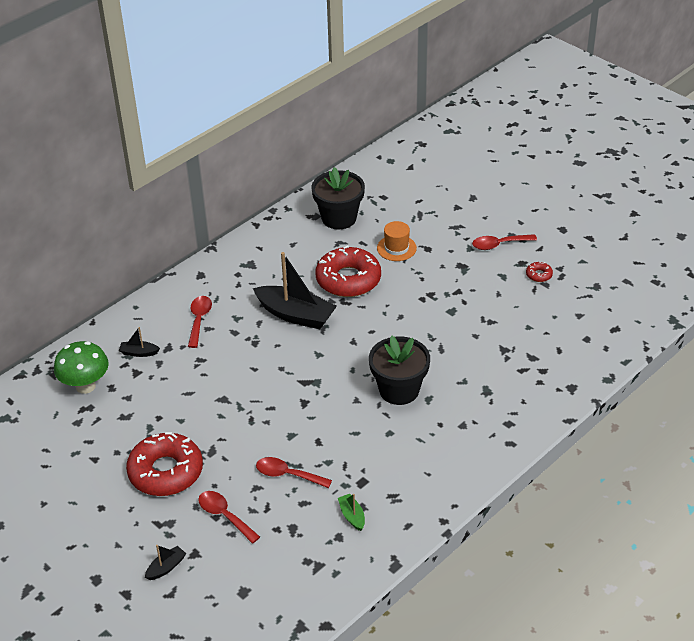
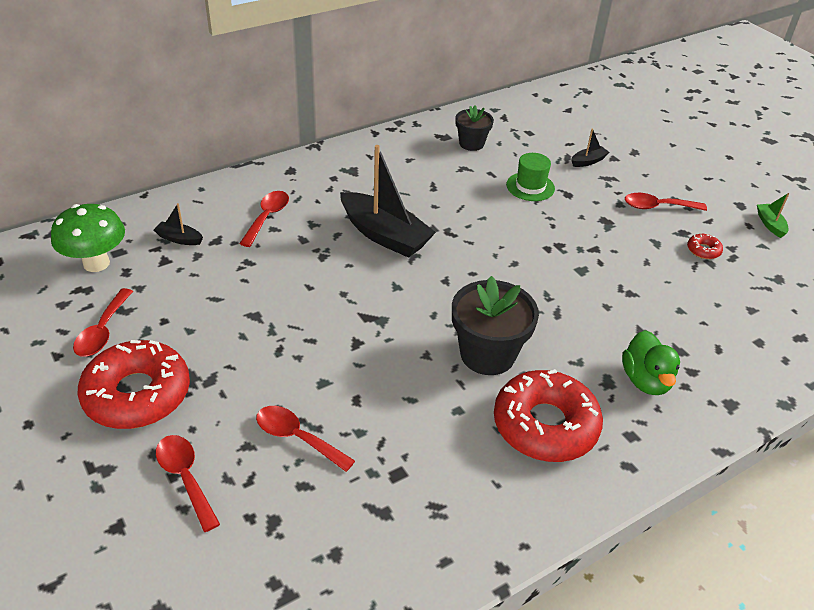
camera: 10 degrees right, 0 degrees up
black boat [145,545,186,580] -> black boat moved to [571,129,610,167]
black flower pot [311,167,365,230] -> black flower pot [455,105,494,151], size x0.61
red donut [316,245,381,297] -> red donut moved to [494,369,603,462]
green boat [338,494,365,531] -> green boat moved to [757,193,789,238]
orange hat [377,221,417,261] -> green hat [506,153,555,201]
none -> red spoon [73,288,133,357]
none -> green duck [622,330,680,395]

